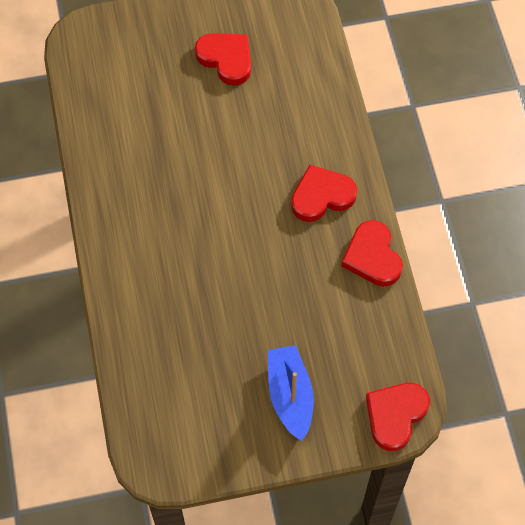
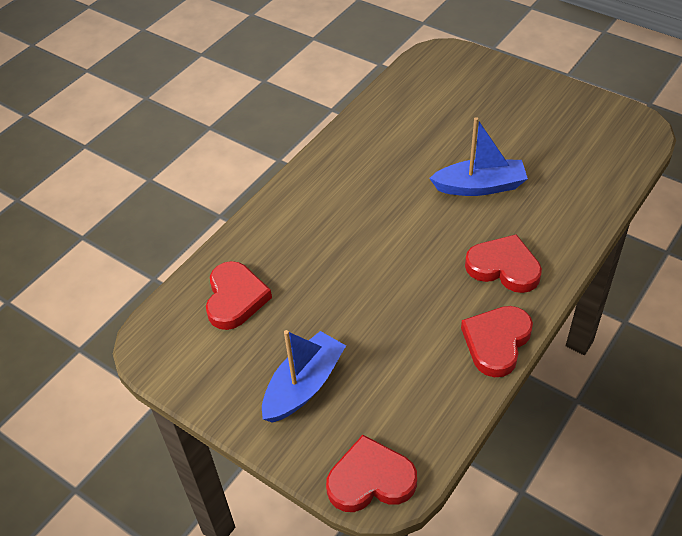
camera: 50 degrees right, 15 degrees down
red heart [195,33,251,86] -> red heart moved to [206,261,272,330]
none -> blue boat [430,117,528,196]

